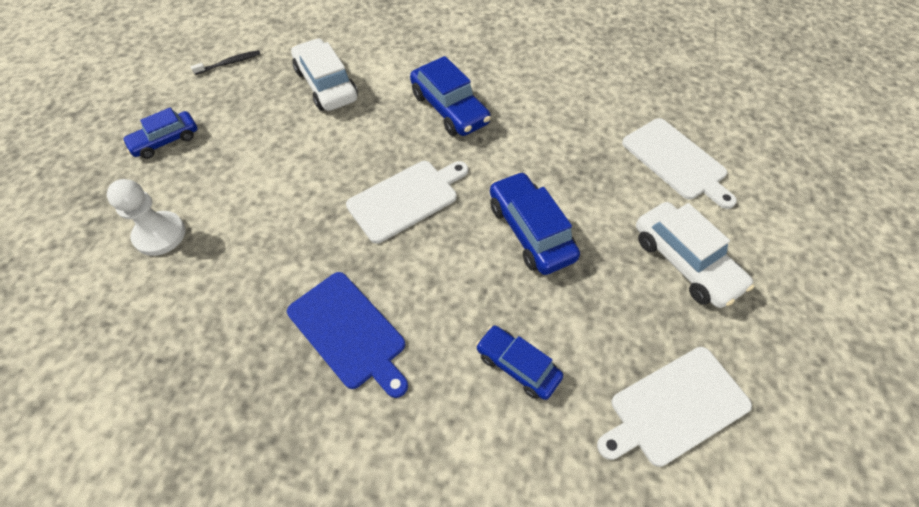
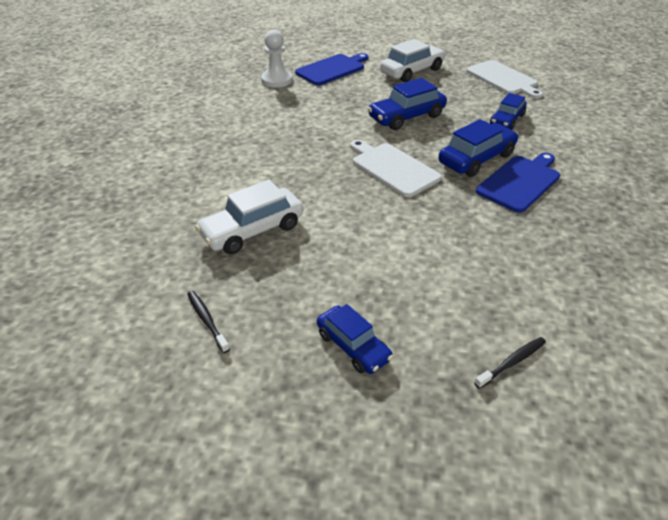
camera: 95 degrees left, 15 degrees down
white pawn [107,179,185,256] -> white pawn moved to [261,29,293,87]
blue car [410,56,491,136] -> blue car moved to [438,119,519,177]
white cutting board [622,118,737,209] -> blue cutting board [295,53,369,85]
none -> black toothbrush [474,337,546,389]

